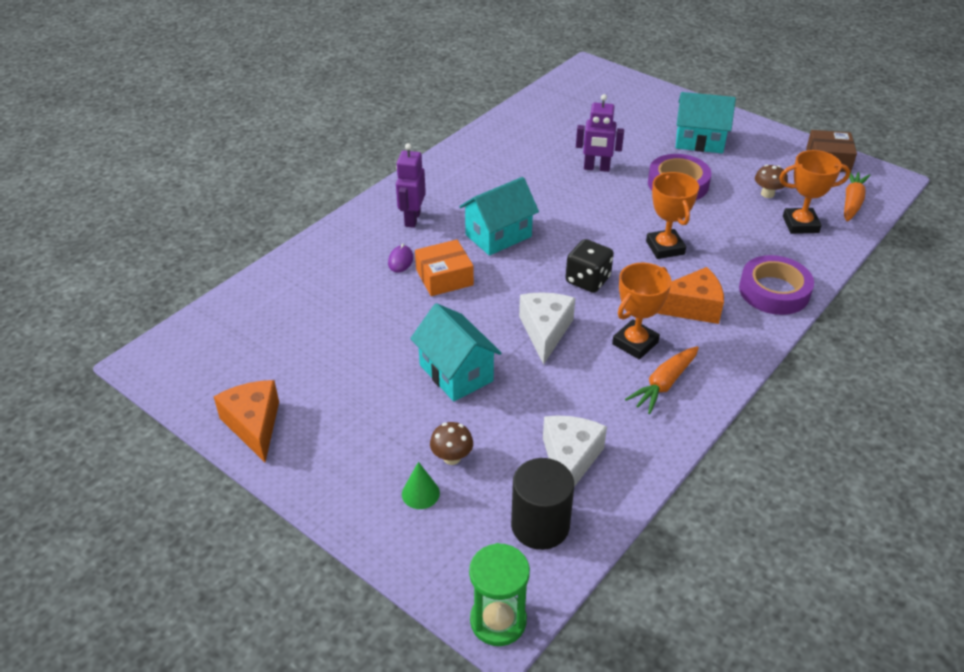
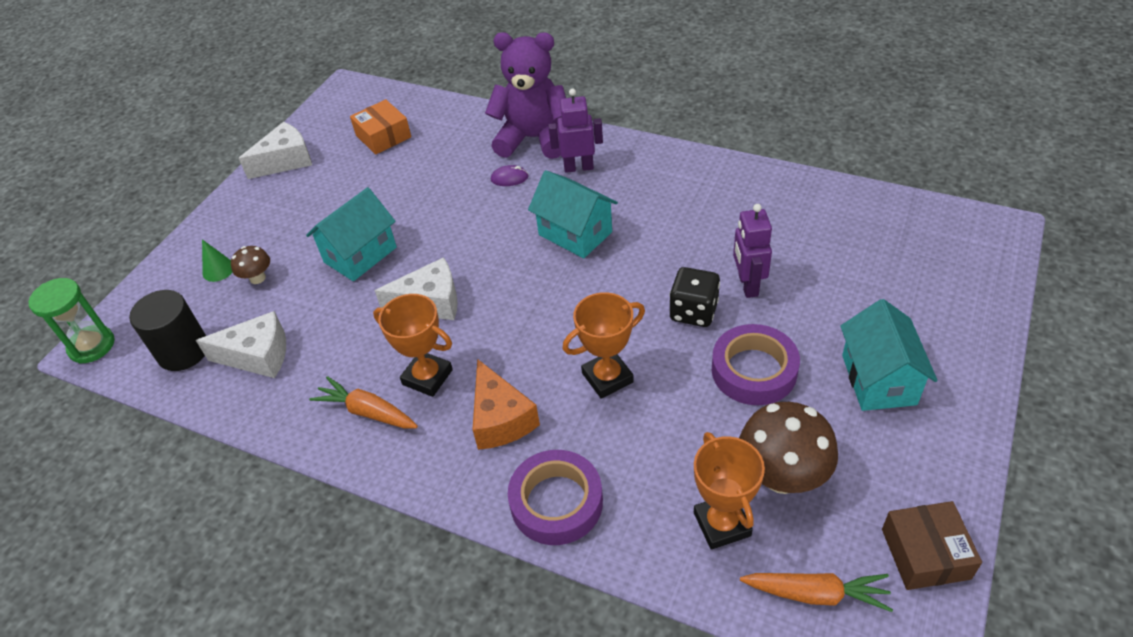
camera: 80 degrees right, 5 degrees up
orange cheese [214,380,279,463] -> white cheese [239,122,312,179]
orange box [415,239,474,296] -> orange box moved to [350,99,411,155]
black dice [565,239,614,293] -> black dice moved to [669,267,720,327]
brown mushroom [755,165,788,198] -> brown mushroom [739,402,838,494], size x1.94
none -> purple teddy bear [485,32,566,159]

